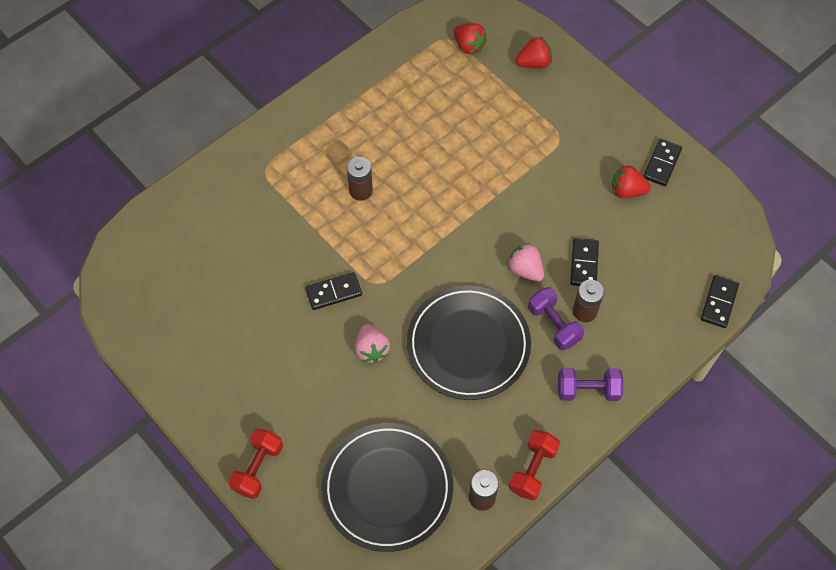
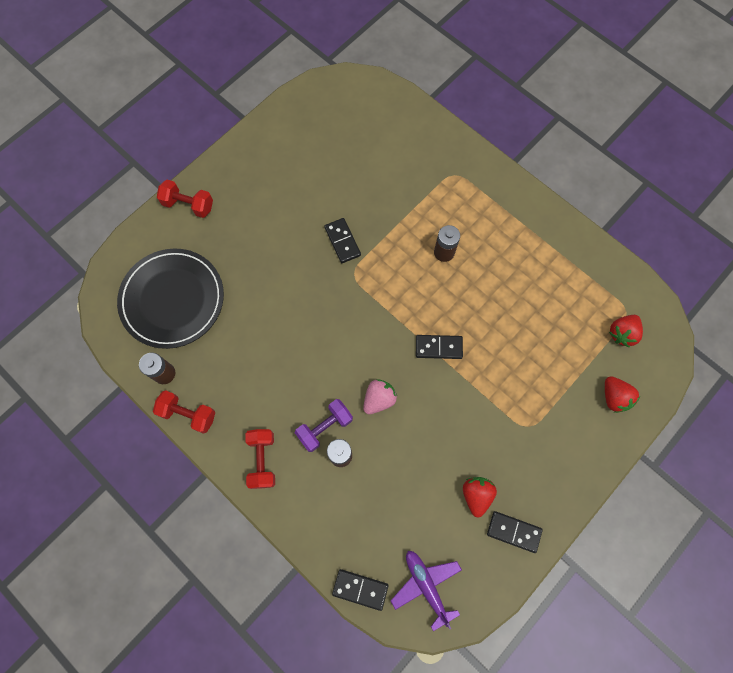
camera: 85 degrees right, 10 degrees up
pink strawberry [355,324,390,363] -> none
black plate [407,285,531,400] -> none
purple dumbbell [558,368,624,401] -> red dumbbell [245,429,275,489]
black domino [570,238,599,286] -> black domino moved to [416,335,463,359]
none -> purple plane [391,551,462,631]

